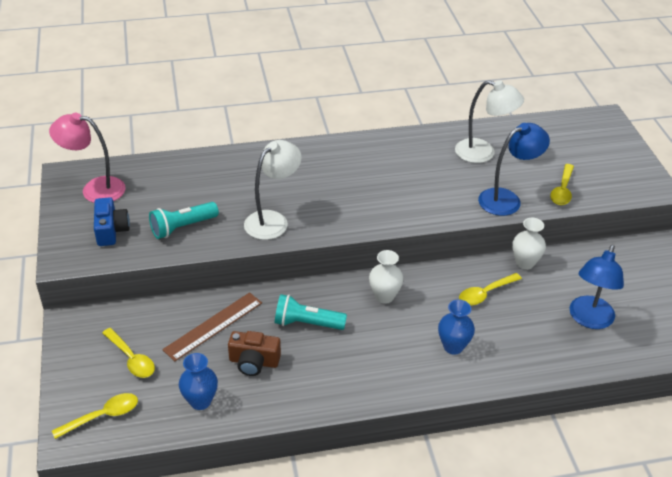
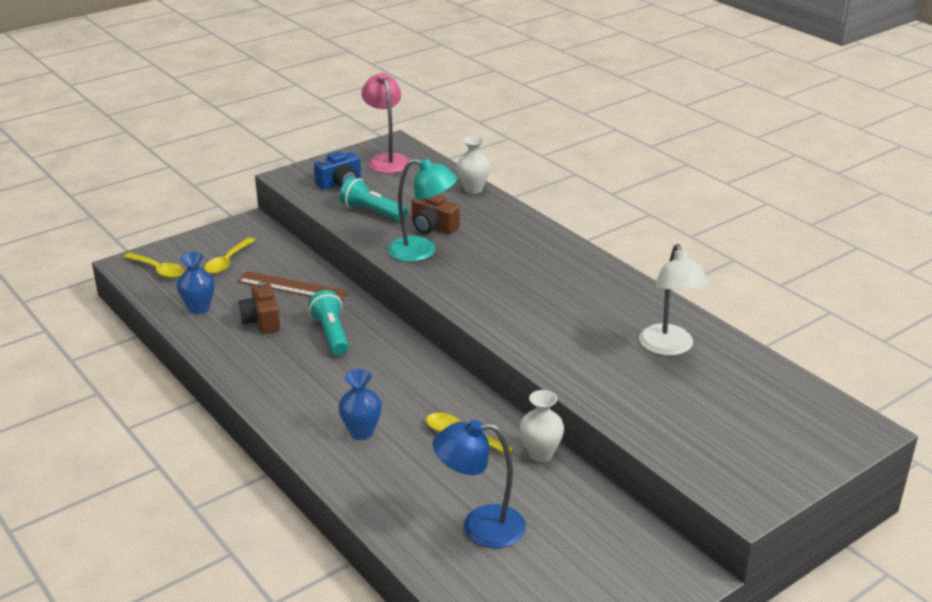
camera: 65 degrees right, 10 degrees down
white lamp [244,140,302,240] -> turquoise lamp [388,158,457,262]
white vase [369,250,403,304] -> white vase moved to [457,136,490,194]
blue lamp [478,123,550,216] -> none
yellow spoon [550,164,574,205] -> none
none -> brown camera [411,194,460,234]

